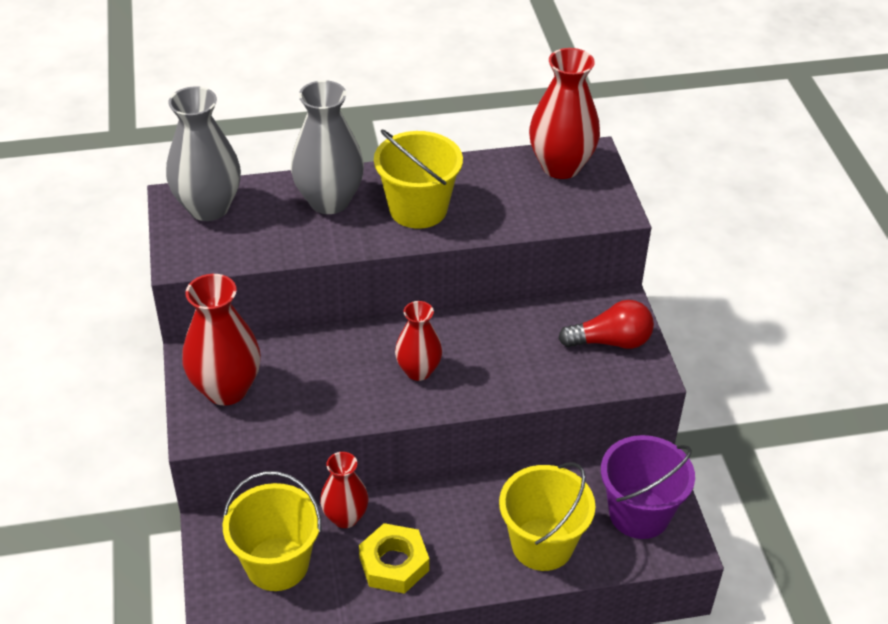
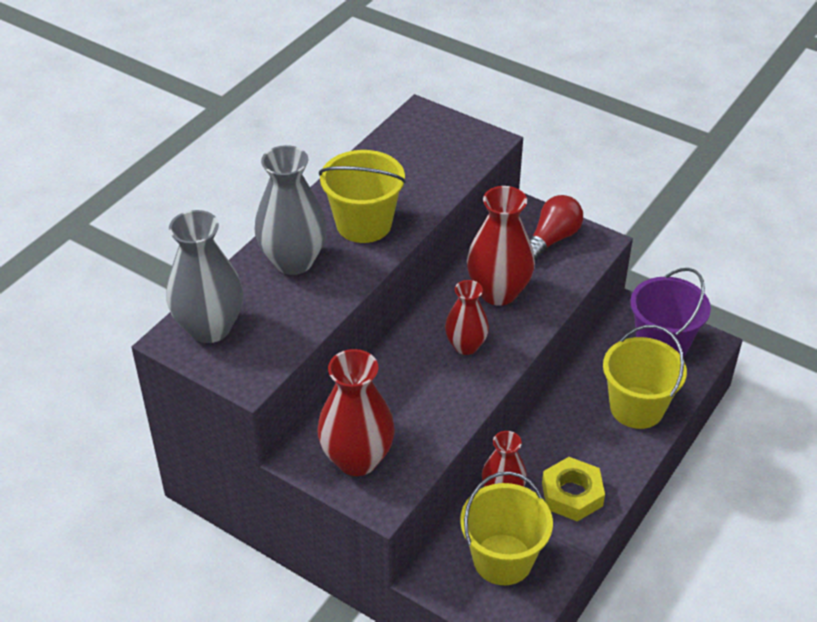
camera: 45 degrees left, 0 degrees up
red vase [529,48,600,179] -> red vase moved to [467,186,535,306]

